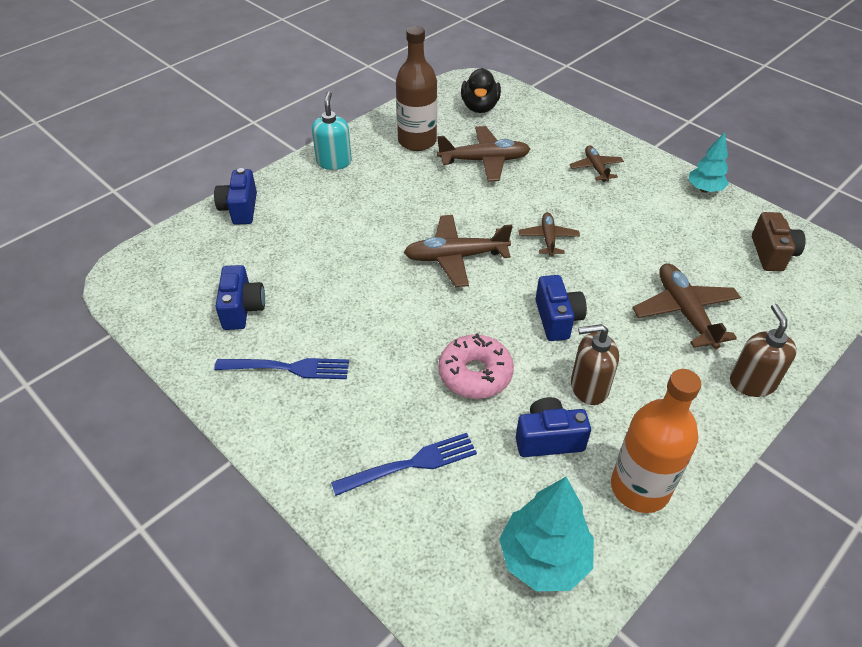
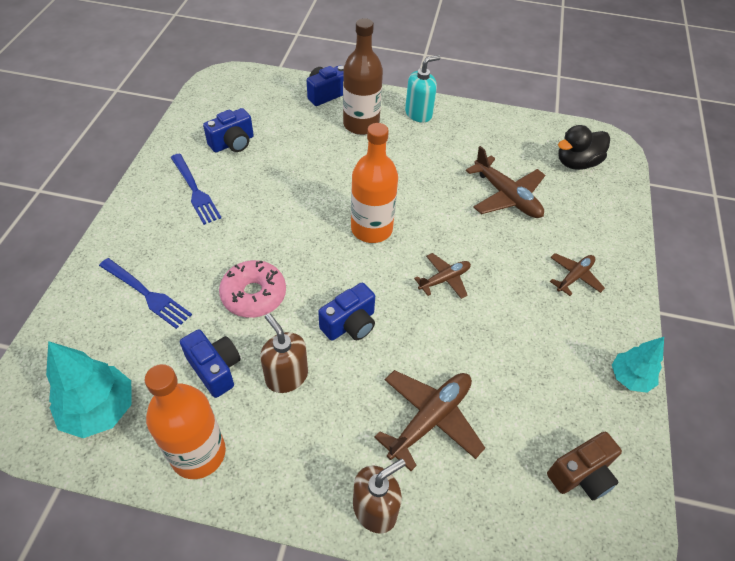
camera: 55 degrees right, 5 degrees up
brown bottle [396,26,437,151] -> brown bottle moved to [343,18,383,135]
brown plane [404,215,513,287] -> orange bottle [351,123,398,243]

